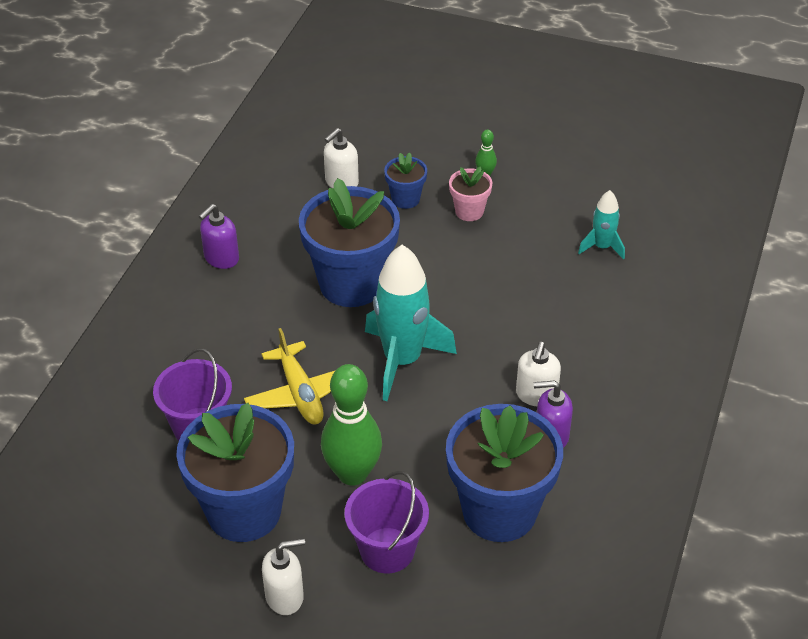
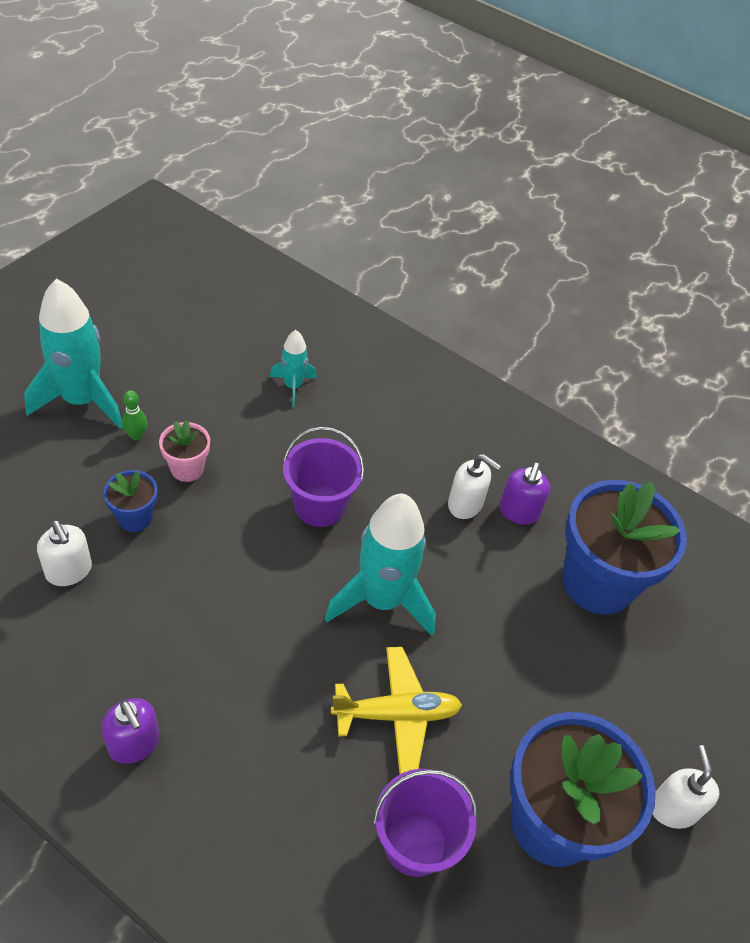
camera: 80 degrees left, 5 degrees up
blue flower pot [299,178,400,307] -> none
green bowling pin [321,364,382,486] -> none
purple bucket [344,471,429,573] -> purple bucket moved to [283,427,365,527]
none -> turquoise rocket [24,279,122,429]

